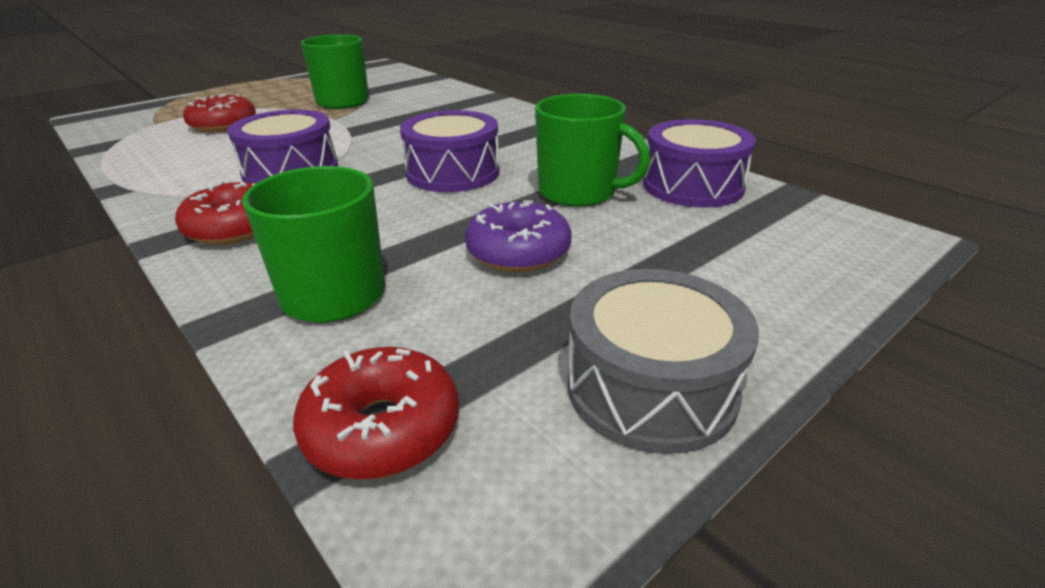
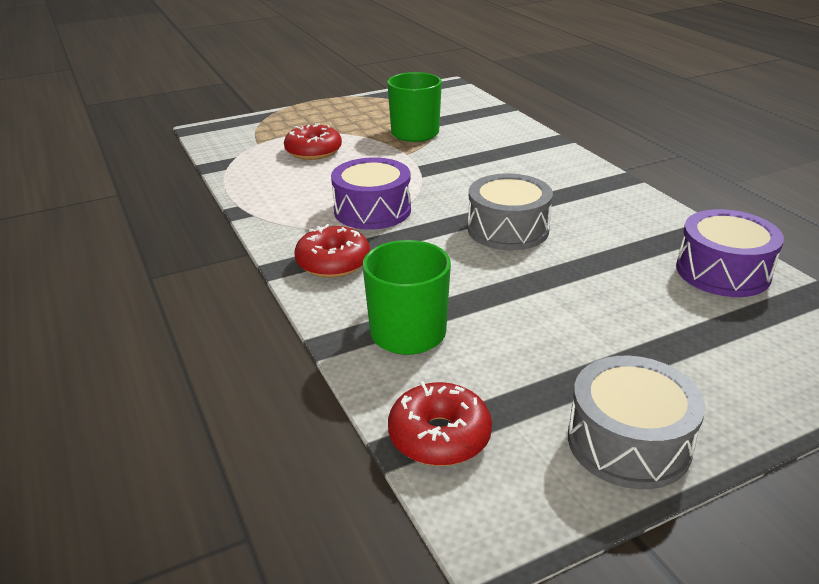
camera: 15 degrees right, 0 degrees up
purple drum [400,110,500,192] -> grey drum [468,174,553,250]
purple donut [465,200,571,272] -> none
green mug [535,94,650,207] -> none

